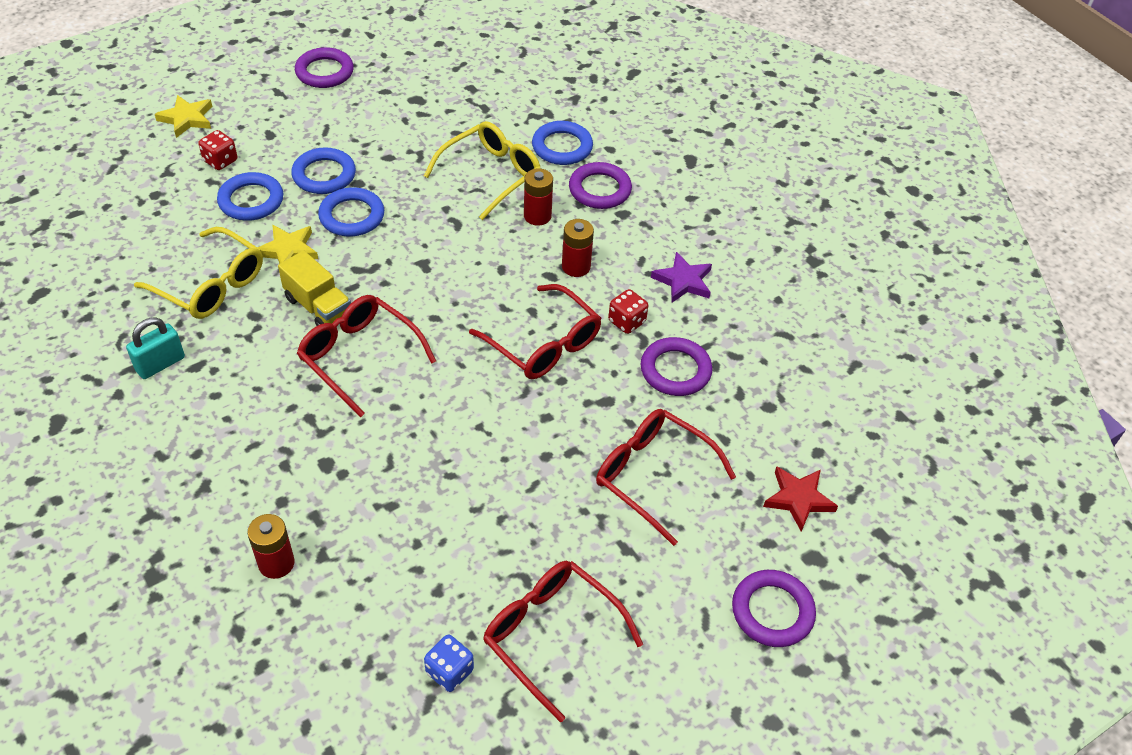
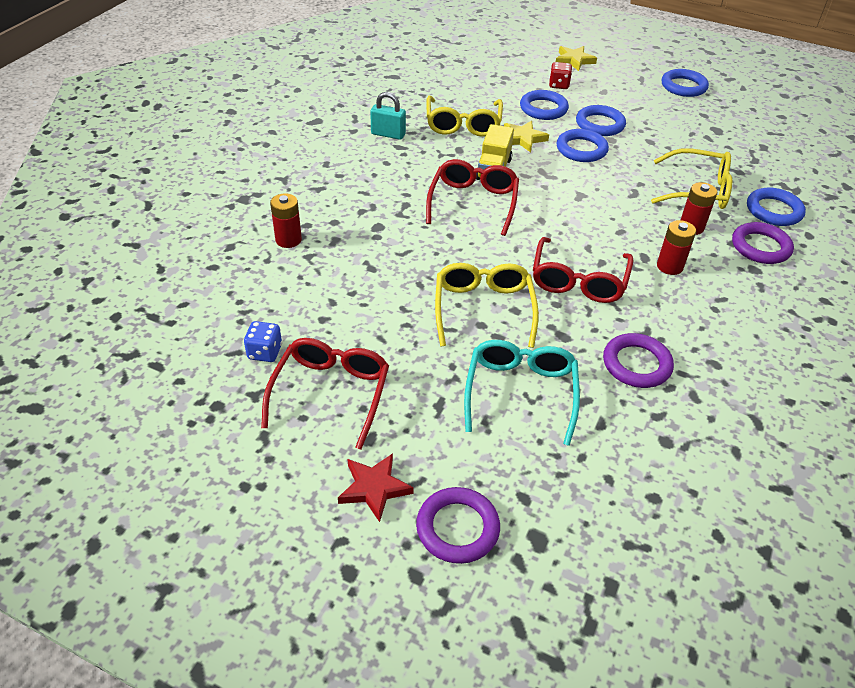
camera: 60 degrees right, 5 degrees down
purple ring [295,47,354,88] -> blue ring [662,69,709,97]
red glasses [596,409,736,546] -> turquoise glasses [464,340,580,446]
red dice [608,289,648,334] -> none
purple star [651,252,712,303] -> none
red star [763,466,838,532] -> red star moved to [338,453,414,522]
none -> yellow glasses [435,263,539,348]

